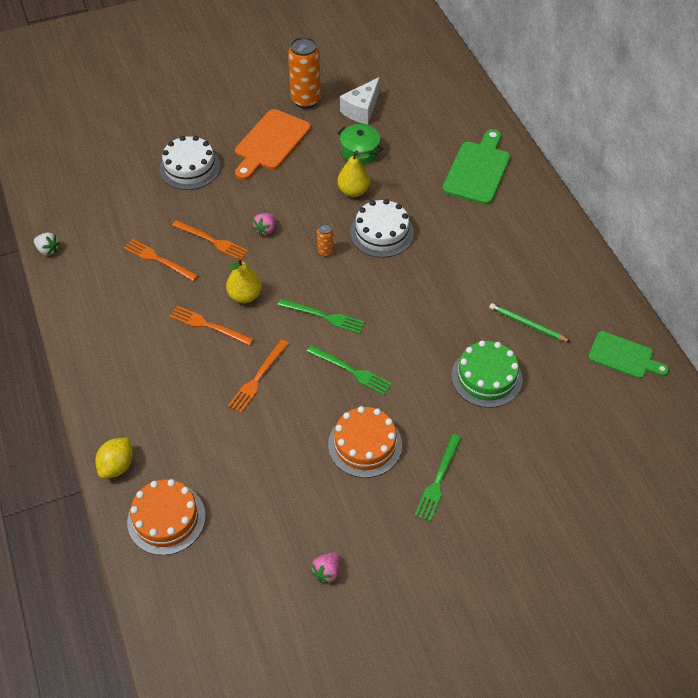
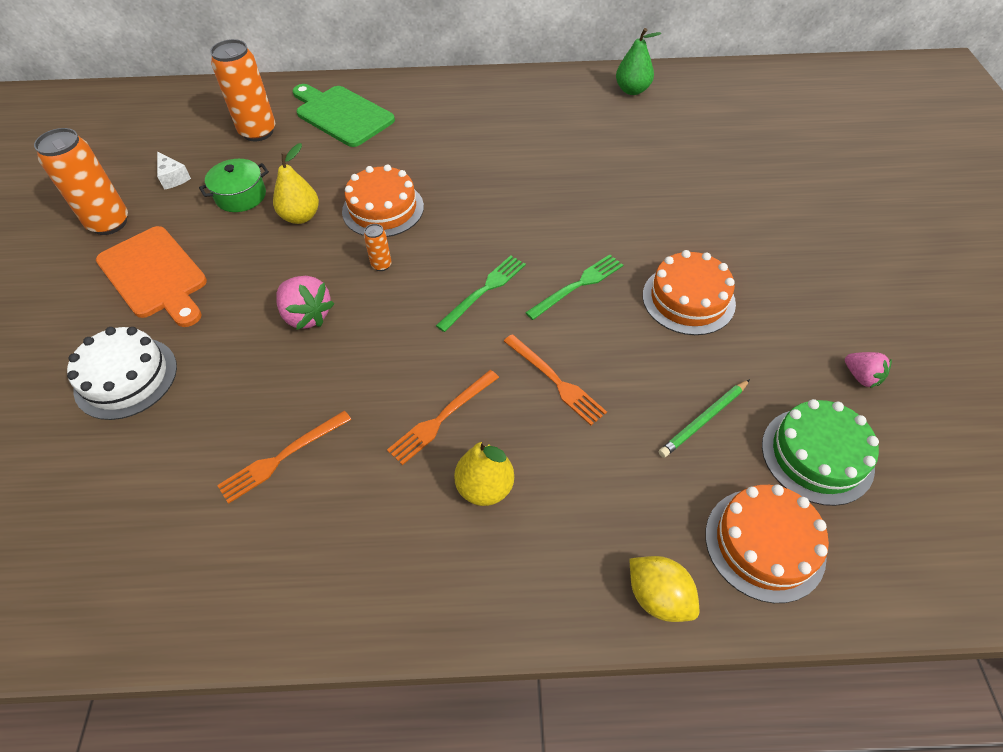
camera: 70 degrees left, 0 degrees up
white strawberry [34,233,60,256] -> none
orange fork [172,220,248,260] -> none
yellow pear [226,258,262,303] -> yellow pear moved to [454,439,514,506]
pink strawberry [253,213,275,236] -> pink strawberry [276,276,334,330], size x1.61
white cheese [340,77,380,125] -> white cheese [157,152,191,190], size x0.61
white cake [350,199,414,257] -> orange cake [342,164,424,237]
green fork [414,434,461,522] -> none
green cake [451,340,522,408] -> green cake moved to [762,399,879,506]
green pencil [489,303,570,342] -> green pencil moved to [659,379,750,458]
green cutting board [588,331,669,379] -> green pear [616,28,661,95]
none -> orange can [210,39,275,141]

